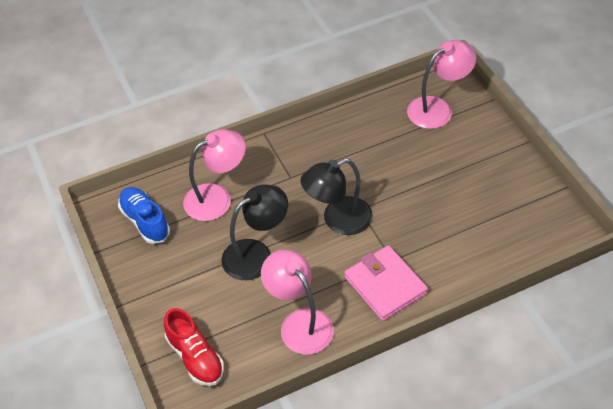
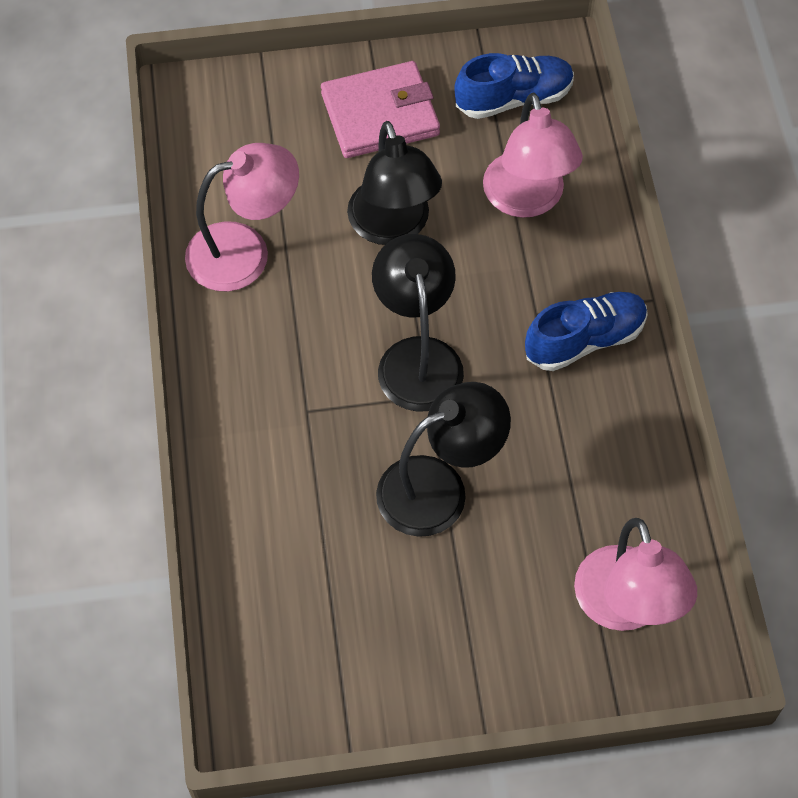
camera: 105 degrees right, 10 degrees up
red shoe [164,308,224,386] -> none
pink wallet [344,245,428,321] -> pink wallet moved to [321,61,440,158]
none -> black lamp [376,382,511,537]
none -> blue shoe [525,292,648,371]

